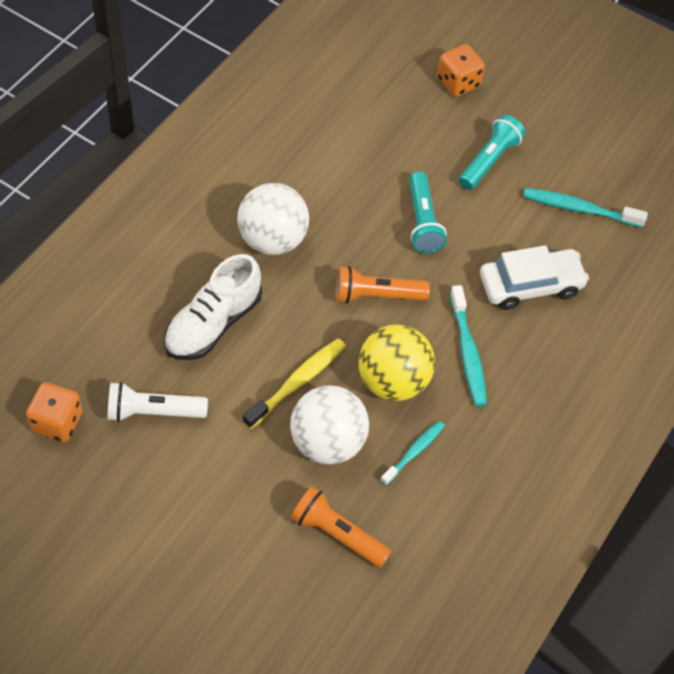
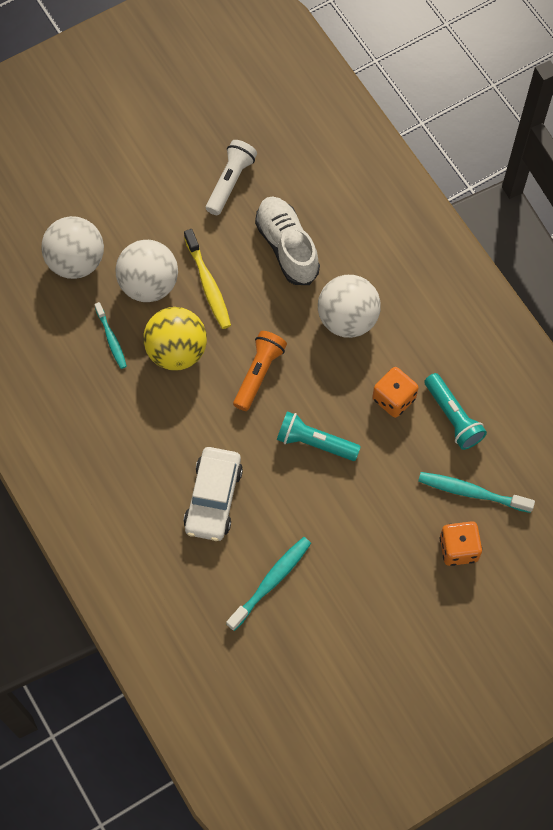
camera: 120 degrees right, 10 degrees up
orange dice [26,382,83,442] -> orange dice moved to [372,367,419,418]
orange flashlight [291,486,391,568] -> white ball [41,216,104,279]
turquoise toothbrush [450,285,487,407] -> turquoise toothbrush moved to [418,472,535,513]
turquoise flashlight [459,115,526,190] -> turquoise flashlight moved to [424,373,487,450]

